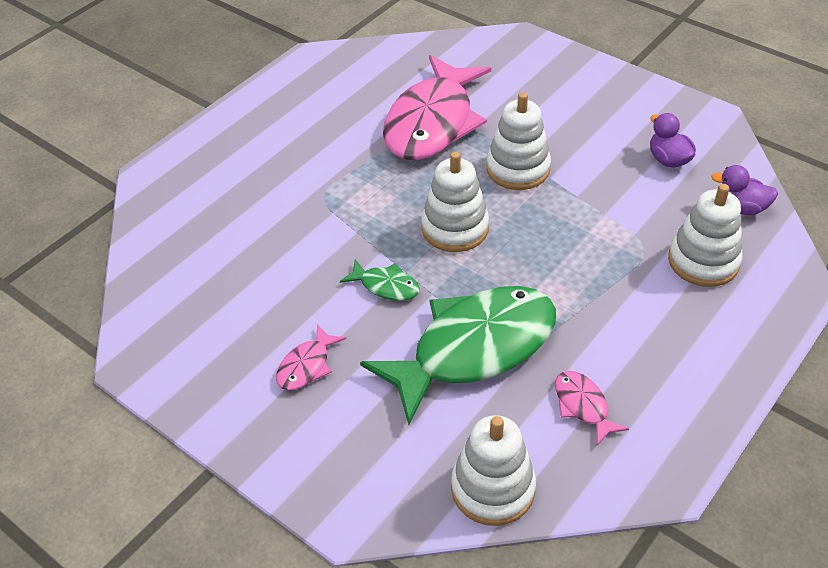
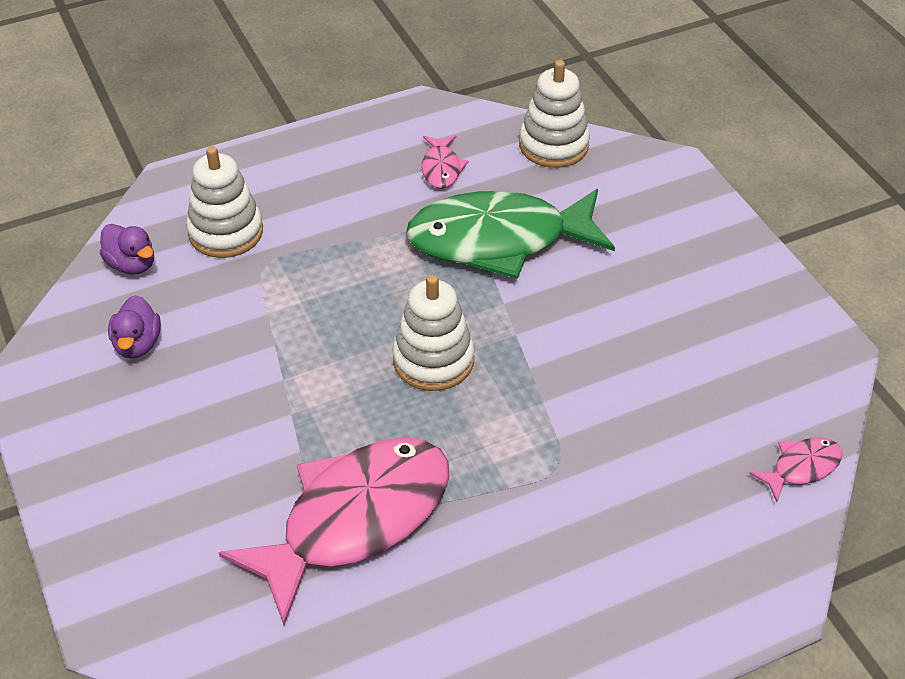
camera: 155 degrees left, 0 degrees up
pink fish [276,324,346,391] -> pink fish moved to [749,437,842,502]
green fish [340,259,420,301] -> none
white stacking toy [486,92,551,190] -> none

